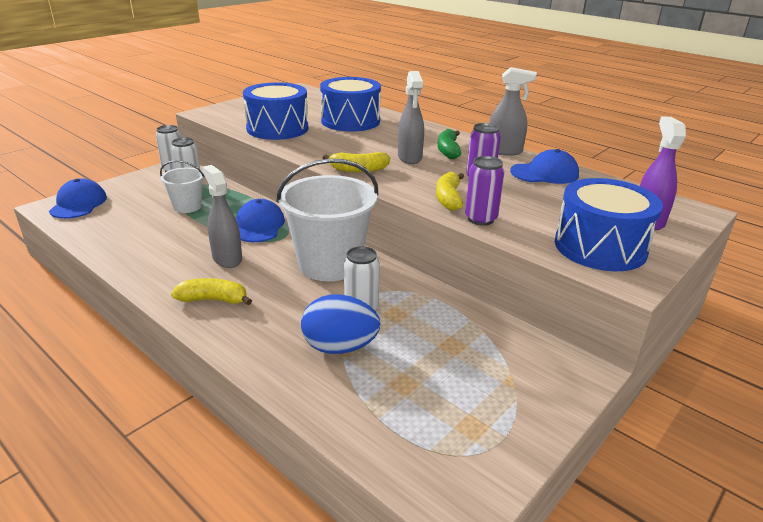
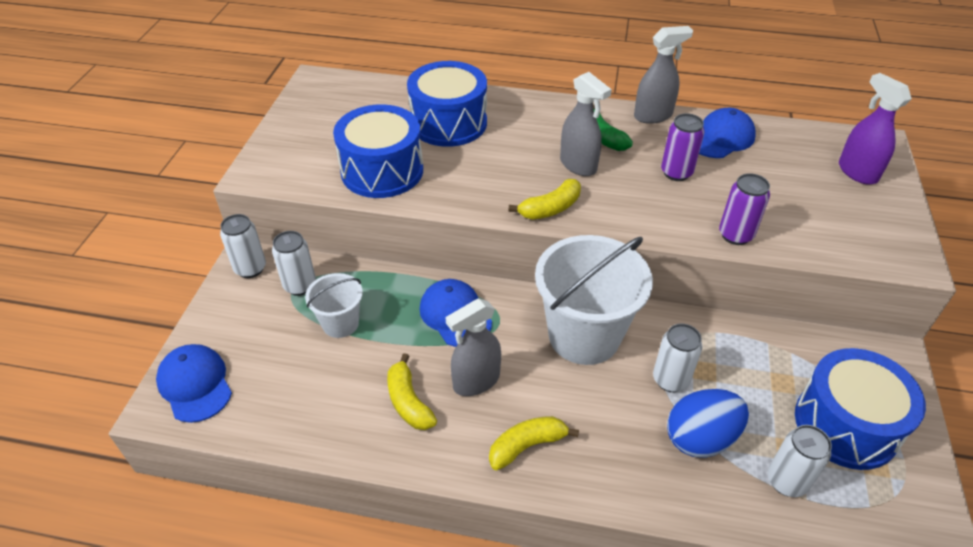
camera: 30 degrees left, 15 degrees up
grey spray bottle [202,165,242,268] -> grey spray bottle turned 60 degrees counterclockwise [446,298,501,396]
yellow banana [436,172,464,211] -> yellow banana moved to [387,353,437,430]
blue drum [555,178,663,271] -> blue drum moved to [795,348,926,470]
none -> white can [768,425,832,497]

